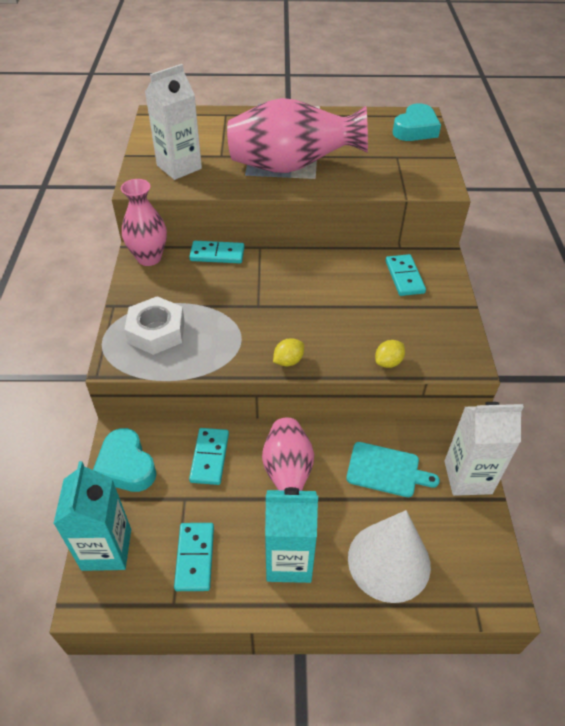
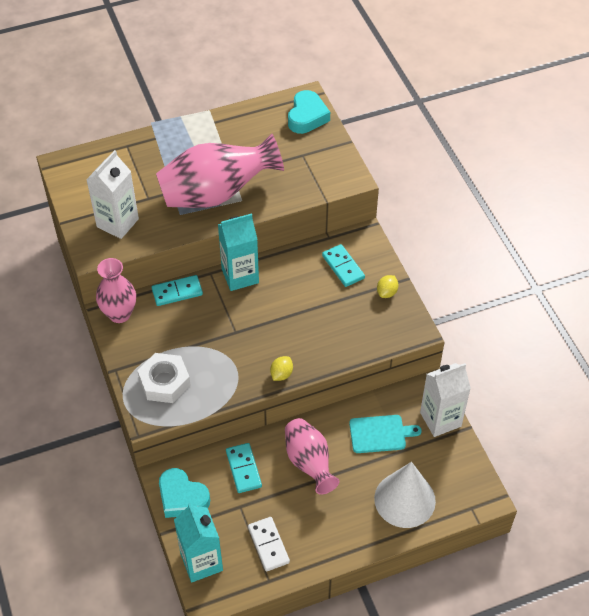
camera: 20 degrees left, 5 degrees up
turquoise domino [174,523,214,591] -> white domino [248,517,290,572]
turquoise carton [265,487,318,583] -> turquoise carton moved to [218,213,259,291]
yellow lemon [375,340,405,368] -> yellow lemon moved to [377,275,398,298]

